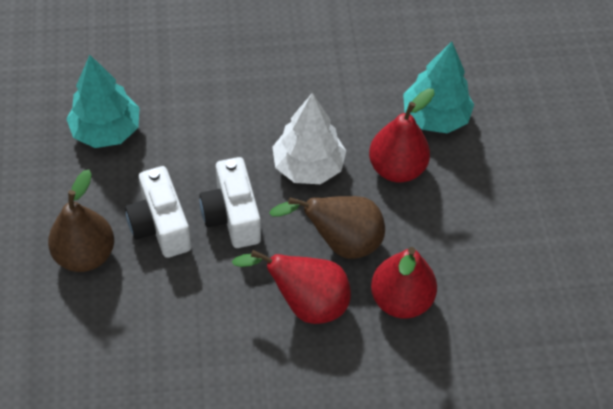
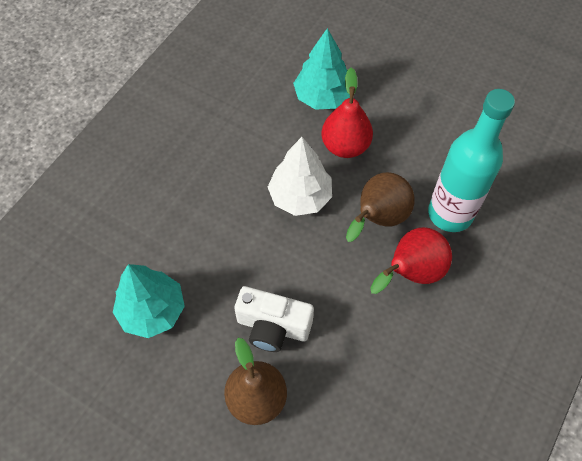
camera: 50 degrees left, 5 degrees up
white camera [199,157,261,248] -> none
red pear [371,247,437,319] -> turquoise bottle [428,89,515,232]

